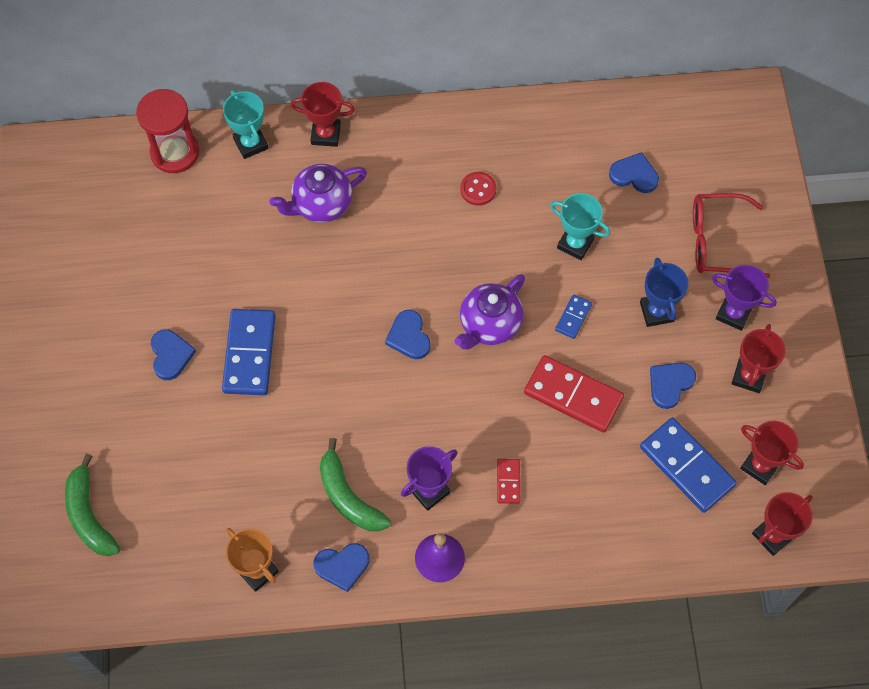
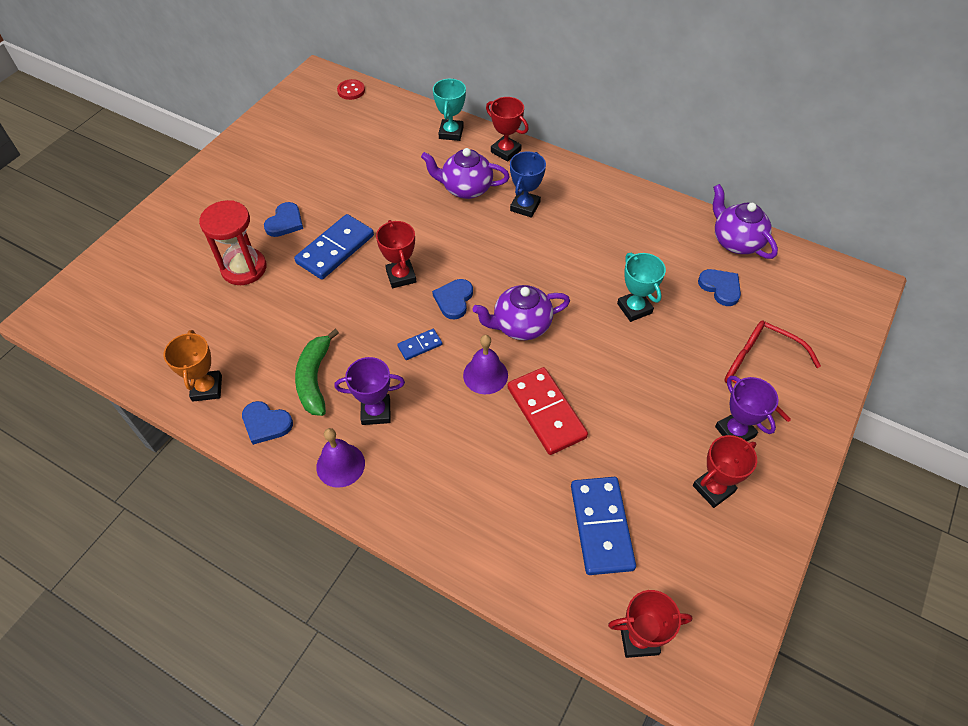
camera: 35 degrees right, 10 degrees down
green banana [65,454,120,556] -> none
red hourglass [136,89,199,173] -> red hourglass moved to [199,200,267,285]
red button [460,172,496,206] -> red button moved to [337,79,365,100]
red domino [497,459,520,504] -> none
blue domino [555,294,592,339] -> blue domino moved to [397,329,442,360]
blue trophy [640,257,688,327] -> blue trophy moved to [510,151,546,218]
blue heart [650,362,696,409] -> none
red trophy [740,421,804,485] -> red trophy moved to [376,220,417,288]
none -> purple bell [463,335,508,394]
none -> purple teapot [713,184,778,259]

